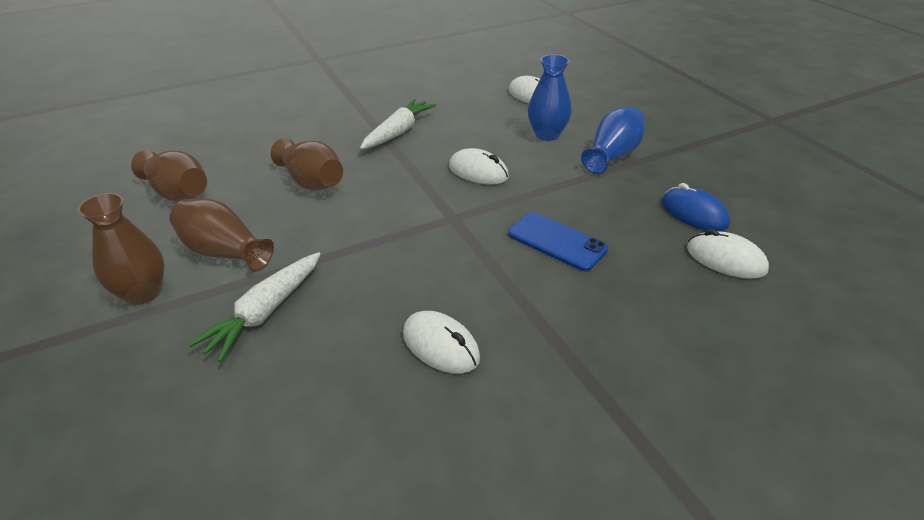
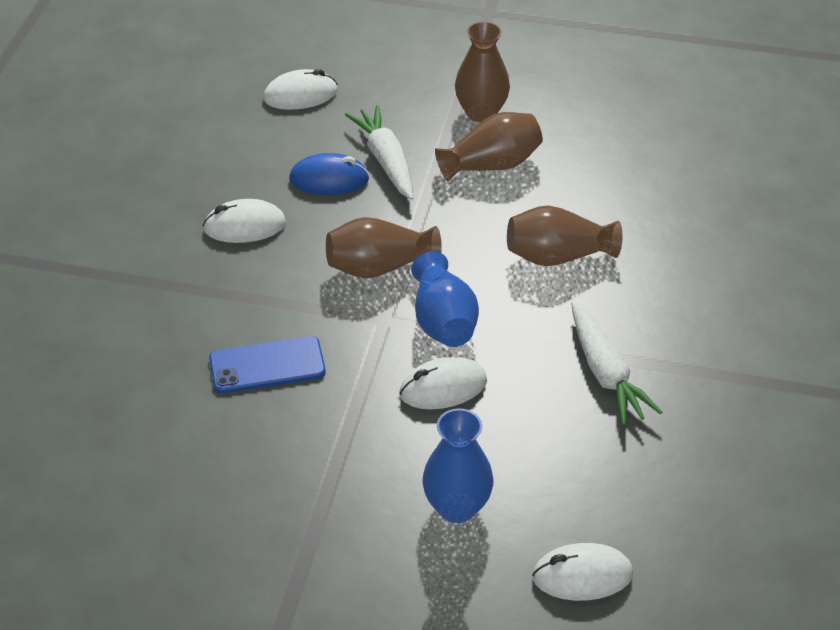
camera: 130 degrees right, 5 degrees up
brown vase [131,150,207,201] -> brown vase moved to [326,217,442,278]
blue vase [581,107,645,174] -> blue vase moved to [411,251,479,347]
blue mouse [662,183,730,231] -> blue mouse moved to [289,153,369,195]
white mouse [687,229,769,279] -> white mouse moved to [264,69,337,110]

